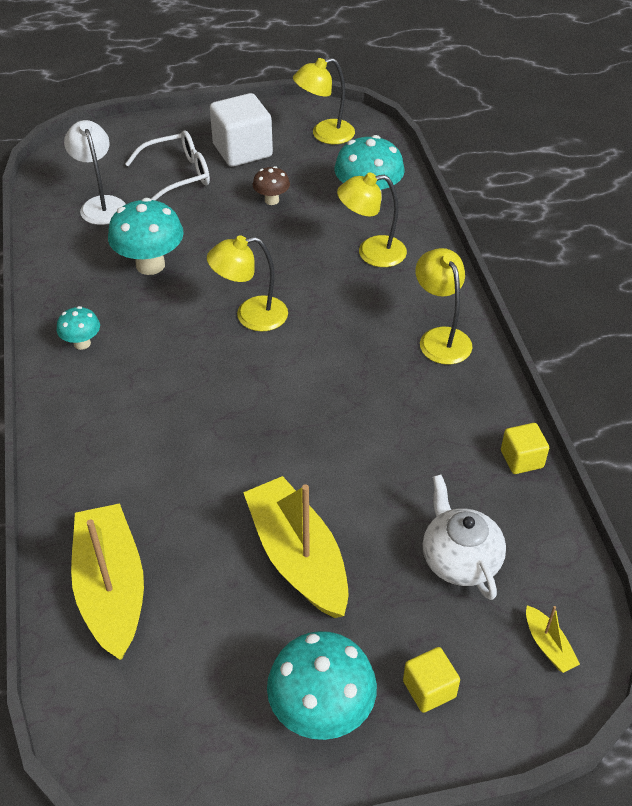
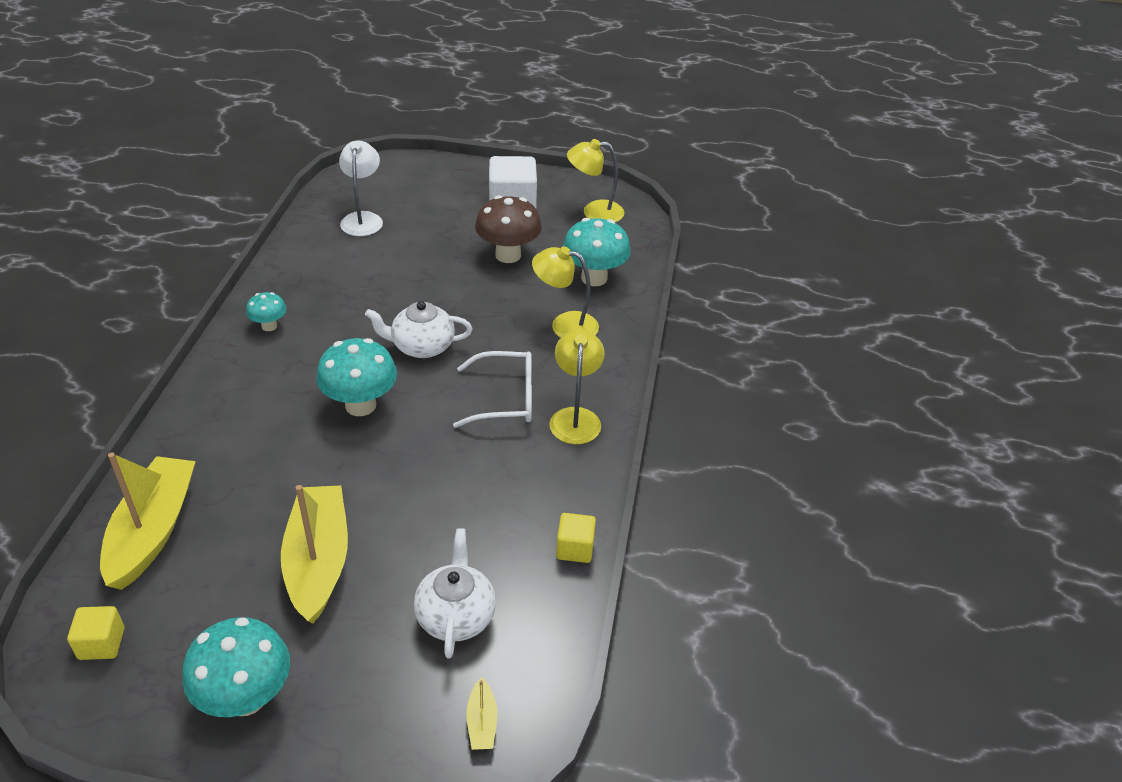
camera: 20 degrees right, 5 degrees down
turquoise mushroom [108,198,184,275] -> turquoise mushroom moved to [316,338,397,416]
white glasses [125,130,210,201] -> white glasses moved to [453,351,532,428]
yellow lamp [207,235,288,332] -> white teapot [365,301,472,358]
brown mushroom [253,166,290,205] -> brown mushroom [475,195,542,263], size x1.85
yellow cube [403,647,460,713] -> yellow cube moved to [67,606,124,660]

